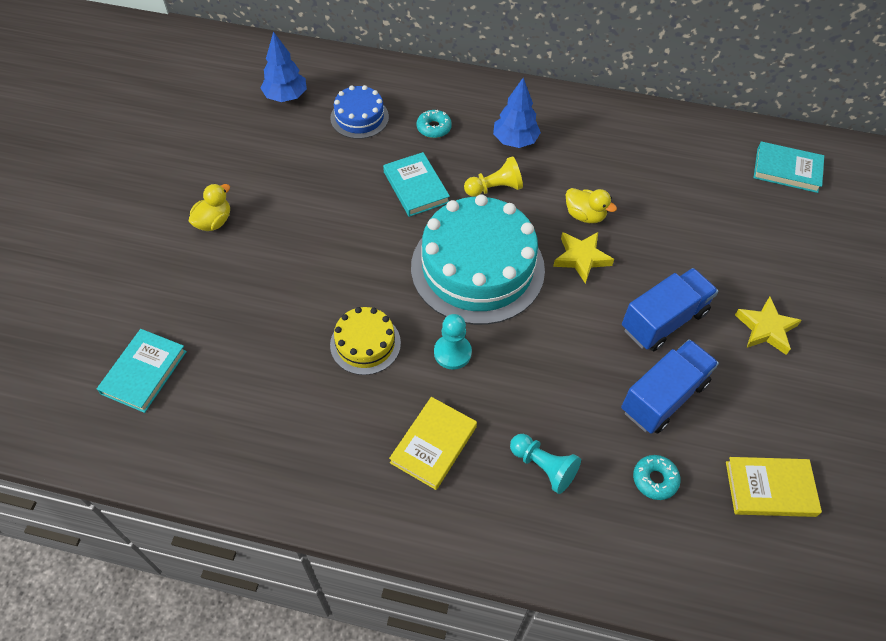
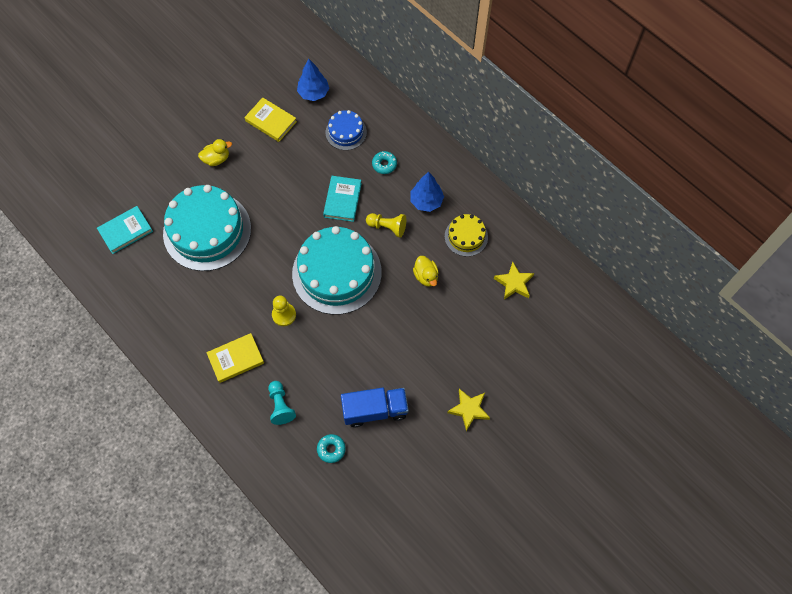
camera: 35 degrees right, 10 degrees up
yellow cake [330,307,401,375] -> yellow cake moved to [445,214,488,257]
turquoise pawn [434,314,472,370] -> yellow pawn [272,296,296,326]
yellow star [553,232,614,284] -> yellow star moved to [494,262,534,300]
blue truck [622,268,718,351] -> none
yellow book [726,457,822,517] -> yellow book moved to [245,97,297,142]
turquoise book [754,141,824,193] -> none
none -> turquoise cake [163,185,251,271]

